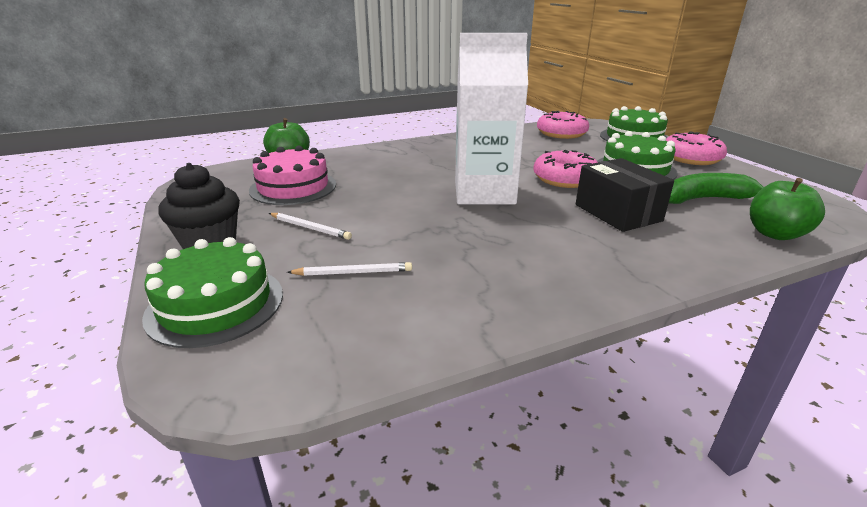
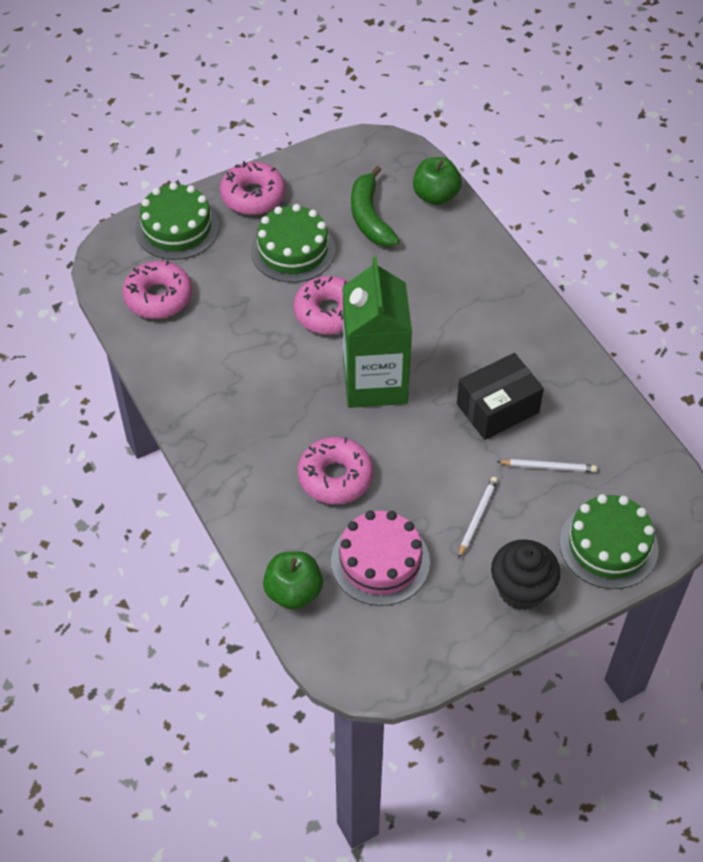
camera: 95 degrees left, 25 degrees up
white pencil [287,262,412,276] -> white pencil turned 105 degrees clockwise [497,459,597,472]
white carton [455,33,528,205] -> green carton [343,257,412,408]
black box [576,158,674,232] -> black box moved to [457,353,544,440]
none -> pink donut [298,437,373,504]

